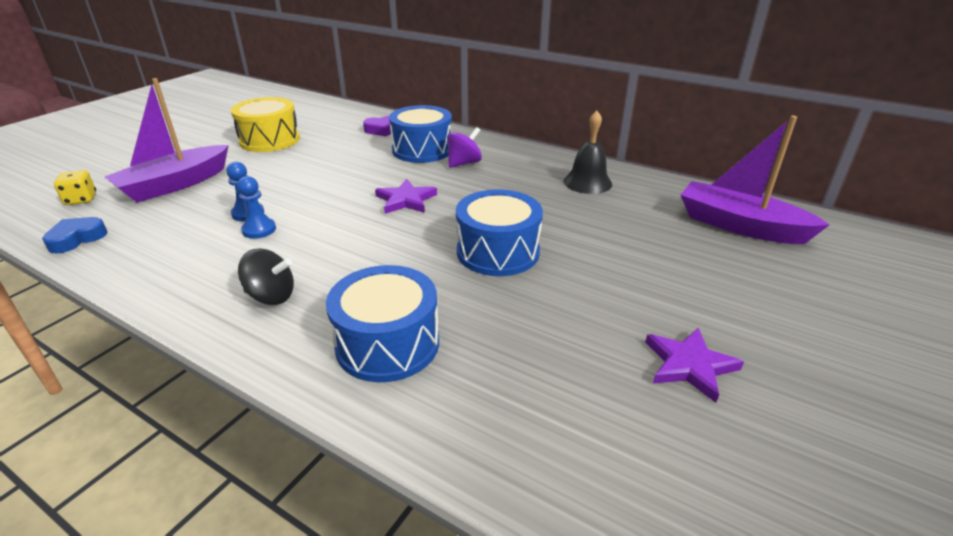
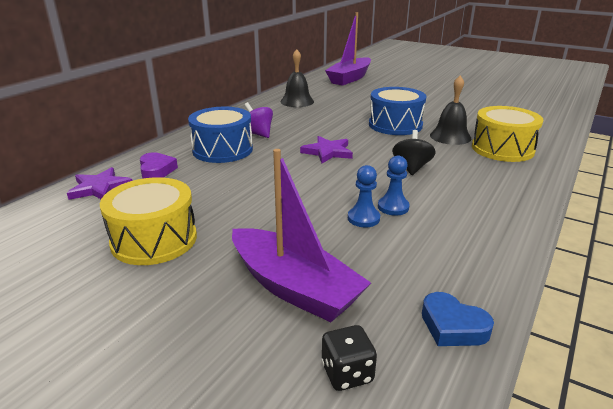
camera: 90 degrees left, 5 degrees down
yellow dice [54,170,96,205] -> black dice [321,325,377,391]
black spinning top [238,249,294,305] -> black spinning top moved to [392,130,436,175]
blue drum [326,265,439,382] -> yellow drum [472,106,543,162]
purple star [645,327,744,403] -> purple star moved to [67,167,132,200]
none -> black bell [430,76,471,145]

